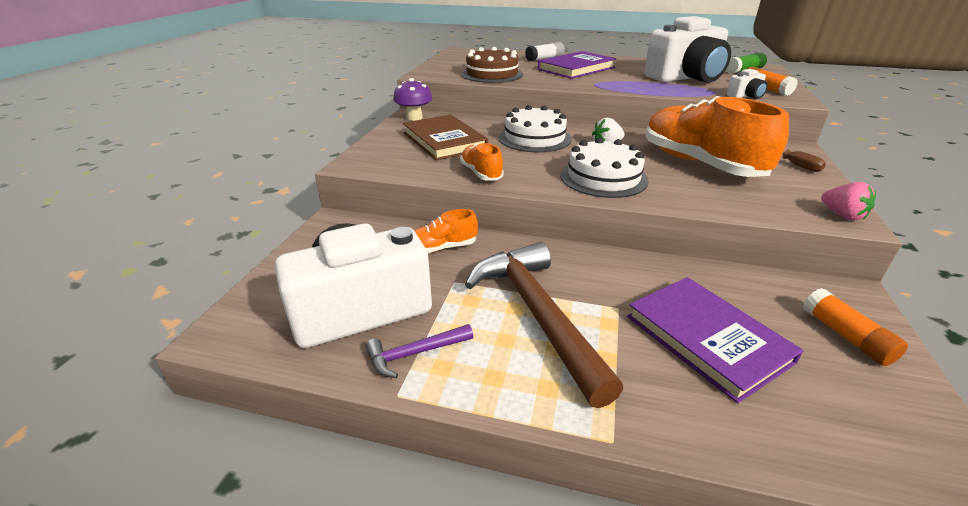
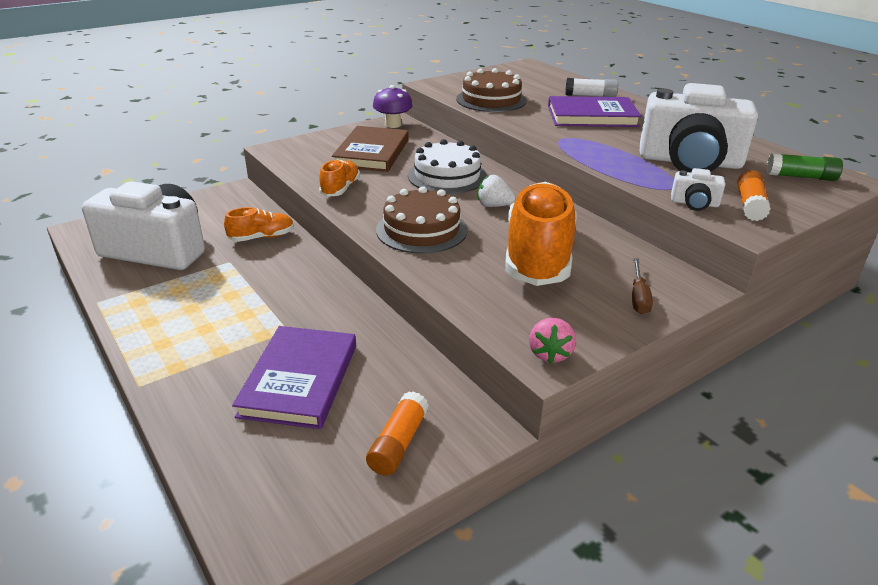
camera: 40 degrees right, 0 degrees up
purple hammer [366,324,473,378] -> none
orange shoe [414,209,478,253] -> orange shoe turned 135 degrees clockwise [224,207,294,242]
brown hammer [465,242,623,408] -> none
white cake [560,137,649,198] -> brown cake [376,186,468,254]

